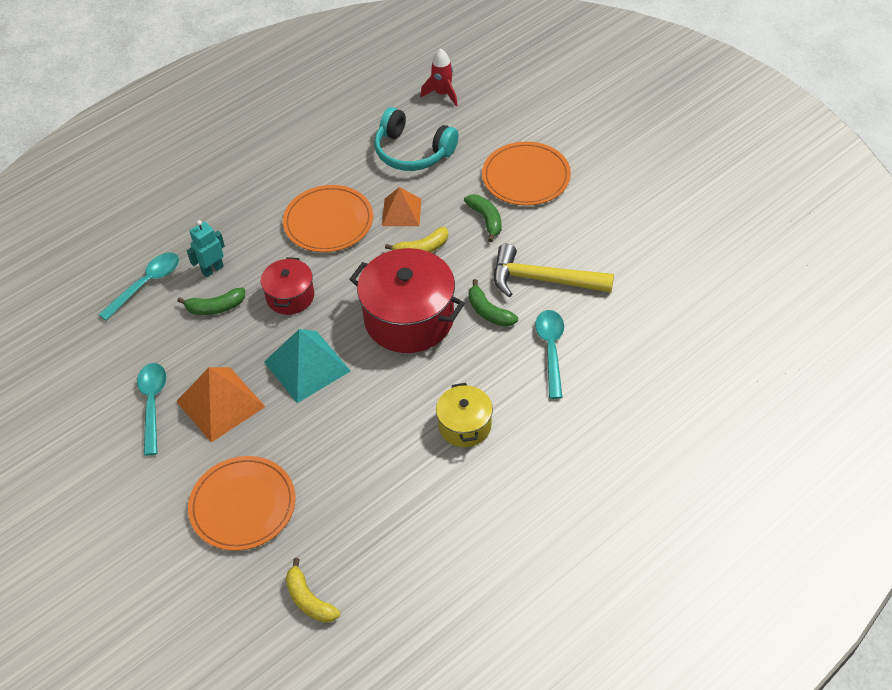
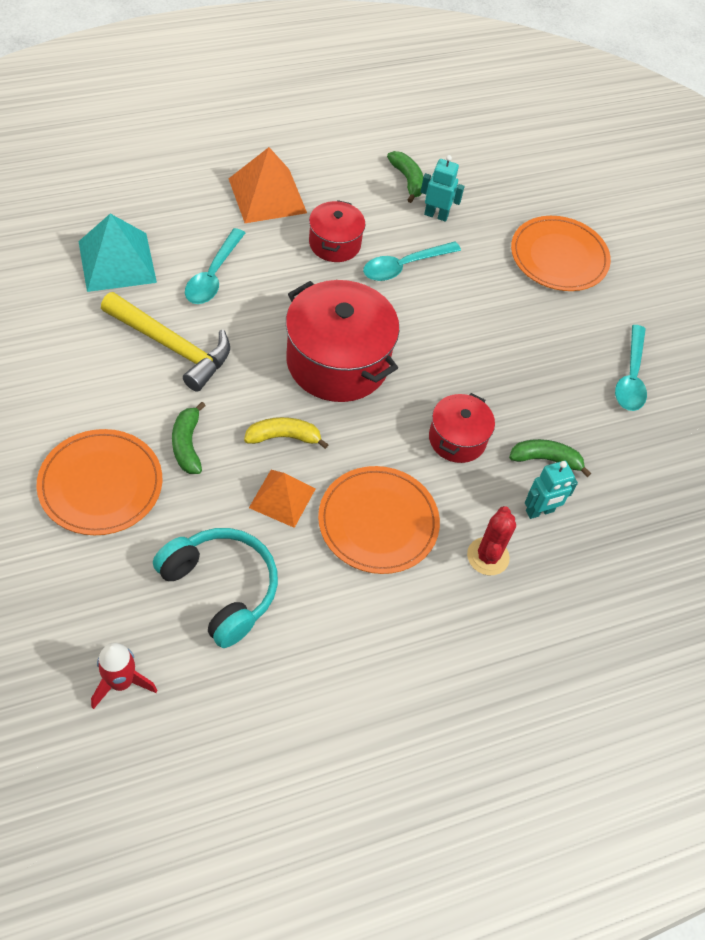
camera: 170 degrees left, 5 degrees up
turquoise spoon [98,253,179,321] -> turquoise spoon moved to [363,241,461,281]
orange pyramid [176,367,265,442] -> orange pyramid moved to [229,147,307,223]
turquoise pyramid [264,329,351,403] -> turquoise pyramid moved to [78,214,157,292]
yellow banana [286,558,340,623] -> none
yellow pot [436,383,493,447] -> red pot [309,200,366,262]
green banana [469,279,518,327] -> green banana moved to [387,151,423,203]
none -> turquoise robot [421,155,465,222]
none -> red cactus [467,506,516,575]

